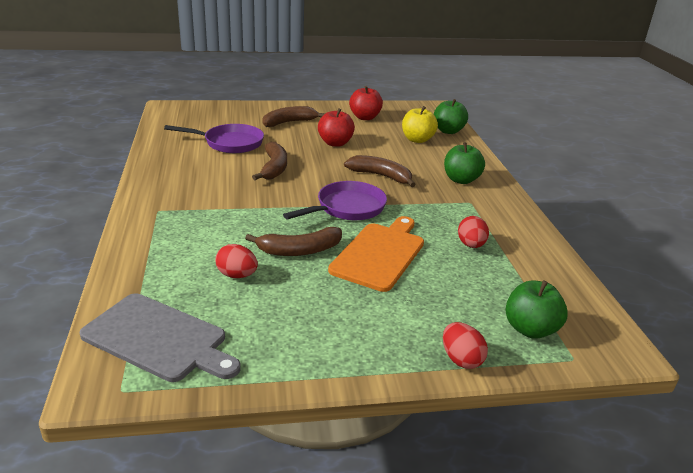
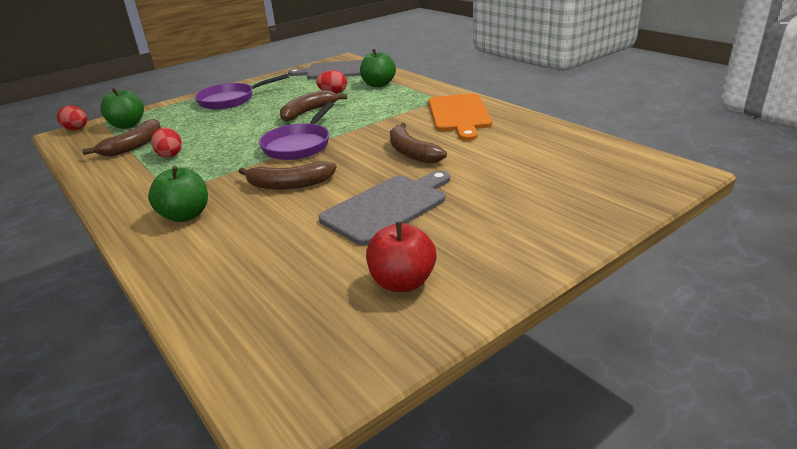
camera: 155 degrees right, 0 degrees up
purple pan [164,124,264,153] -> purple pan moved to [195,74,289,110]
brown banana [262,106,326,127] -> brown banana moved to [82,119,161,156]
red apple [318,108,355,147] -> grey cutting board [319,170,450,245]
orange cutting board [328,216,424,292] -> orange cutting board moved to [428,94,492,141]
yellow apple [402,106,438,143] -> none
green apple [434,99,468,134] -> green apple moved to [360,49,396,87]
red egg [443,322,488,369] -> red egg moved to [57,105,87,130]

